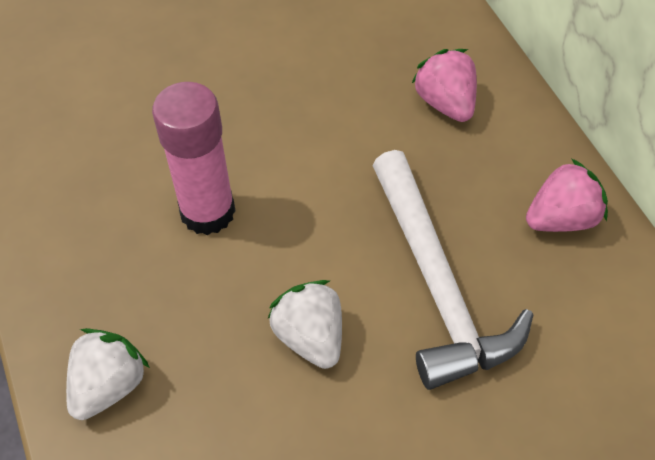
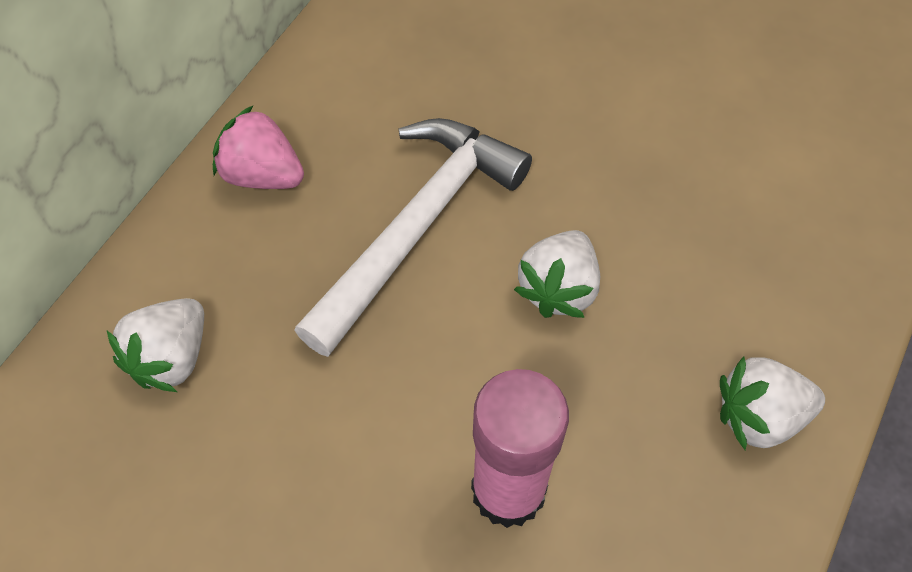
camera: 130 degrees left, 5 degrees up
pink strawberry [411,49,477,122] -> white strawberry [107,298,204,392]

